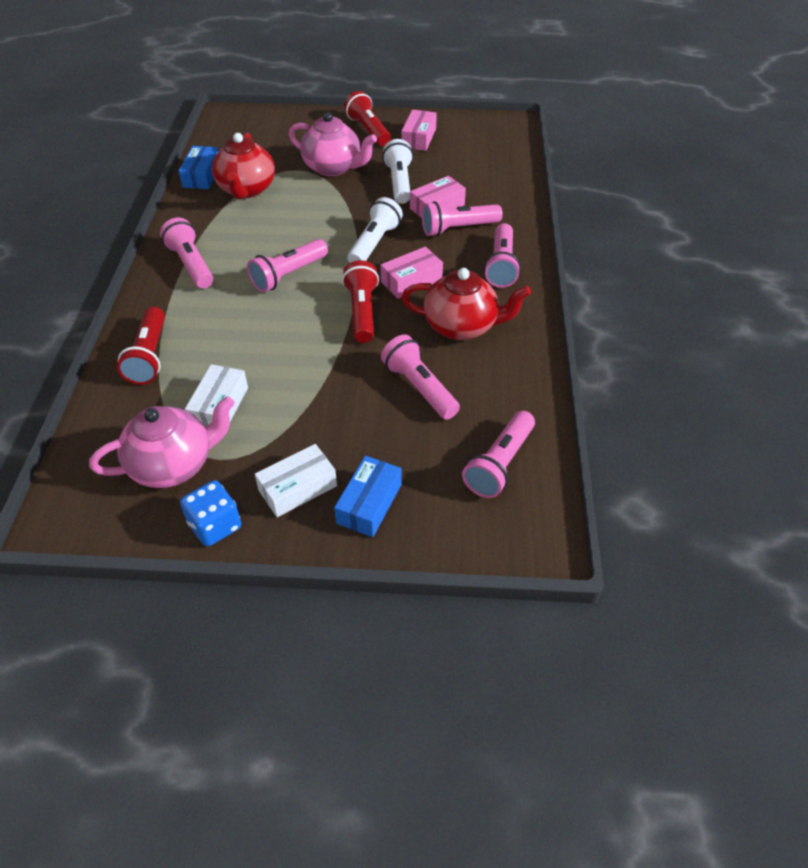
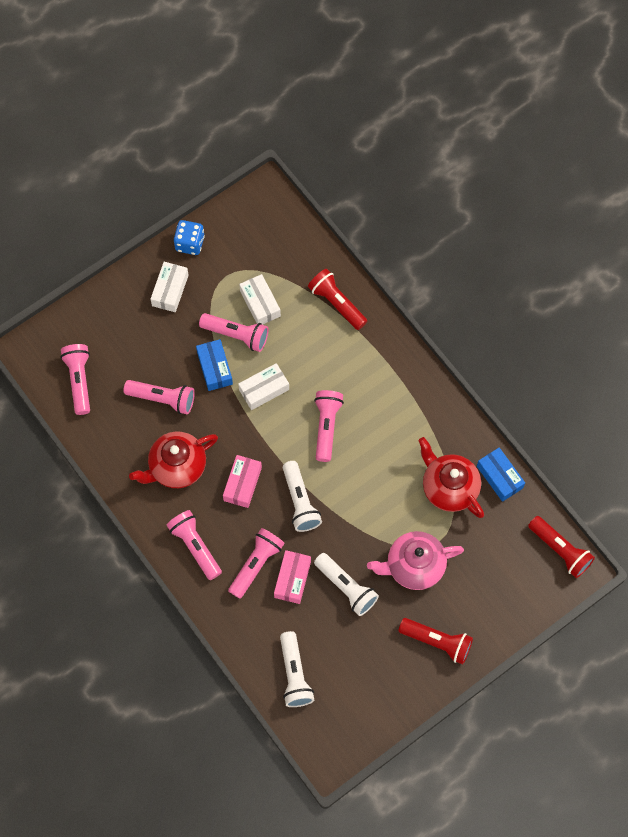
camera: 140 degrees right, 20 degrees up
pink teapot [89,396,235,488] -> none
pink flashlight [160,218,213,289] -> pink flashlight moved to [199,313,269,352]
blue box [334,456,402,537] -> blue box moved to [196,339,233,391]
red flashlight [342,260,379,343] -> red flashlight moved to [528,516,595,578]
pink box [401,109,437,151] -> none
none -> white box [238,363,289,410]
none -> white flashlight [280,631,314,707]

